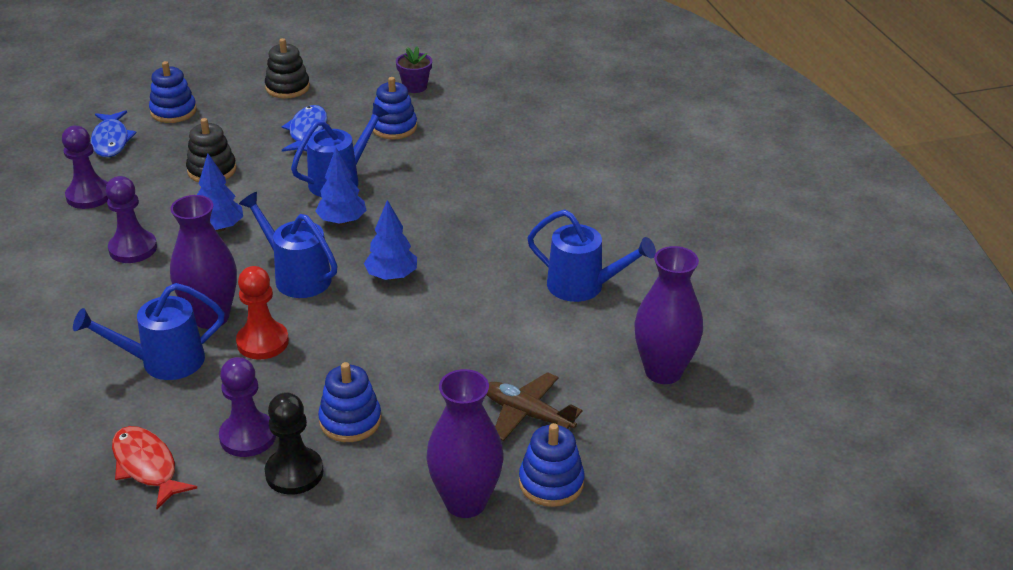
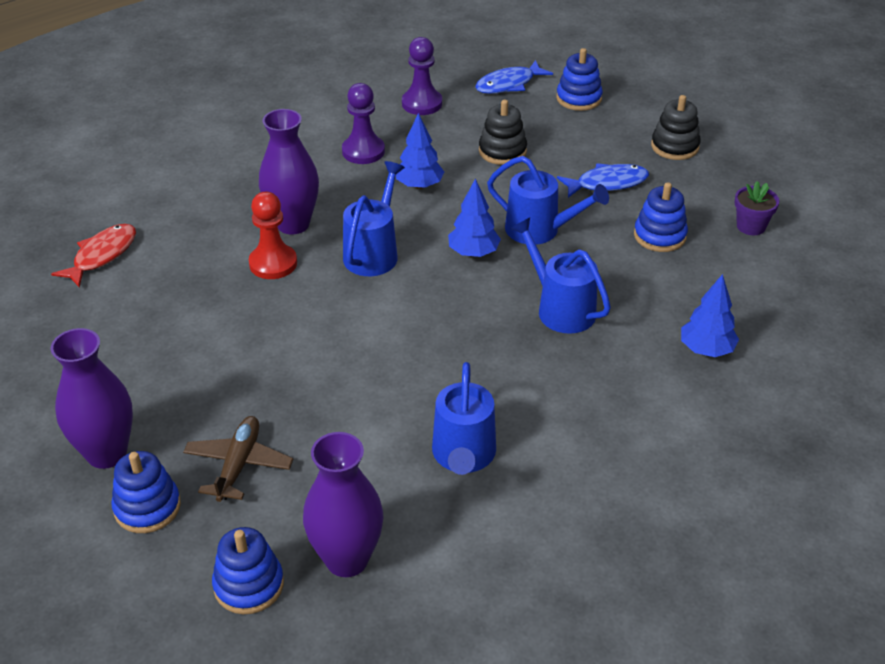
camera: 70 degrees right, 5 degrees up
blue watering can [73,283,225,380] -> blue watering can moved to [511,218,611,334]
purple pawn [219,357,276,457] -> none
black pawn [265,392,324,495] -> none
blue stacking toy [318,362,381,442] -> blue stacking toy moved to [212,527,284,614]
blue tree [364,200,417,280] -> blue tree moved to [681,274,739,357]

